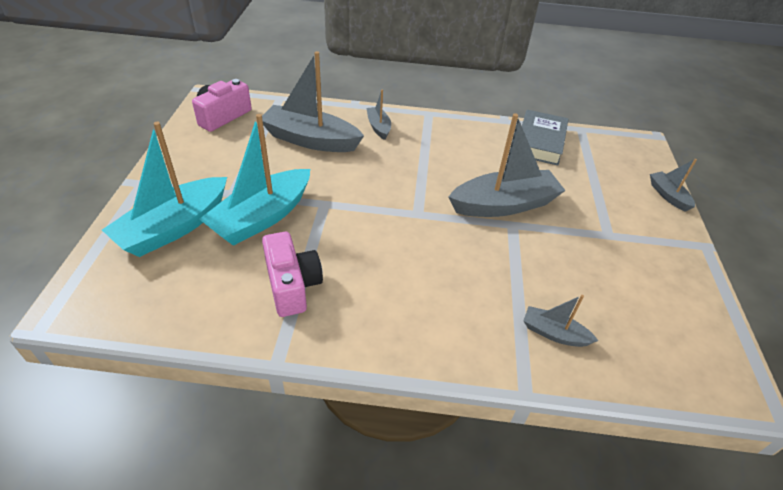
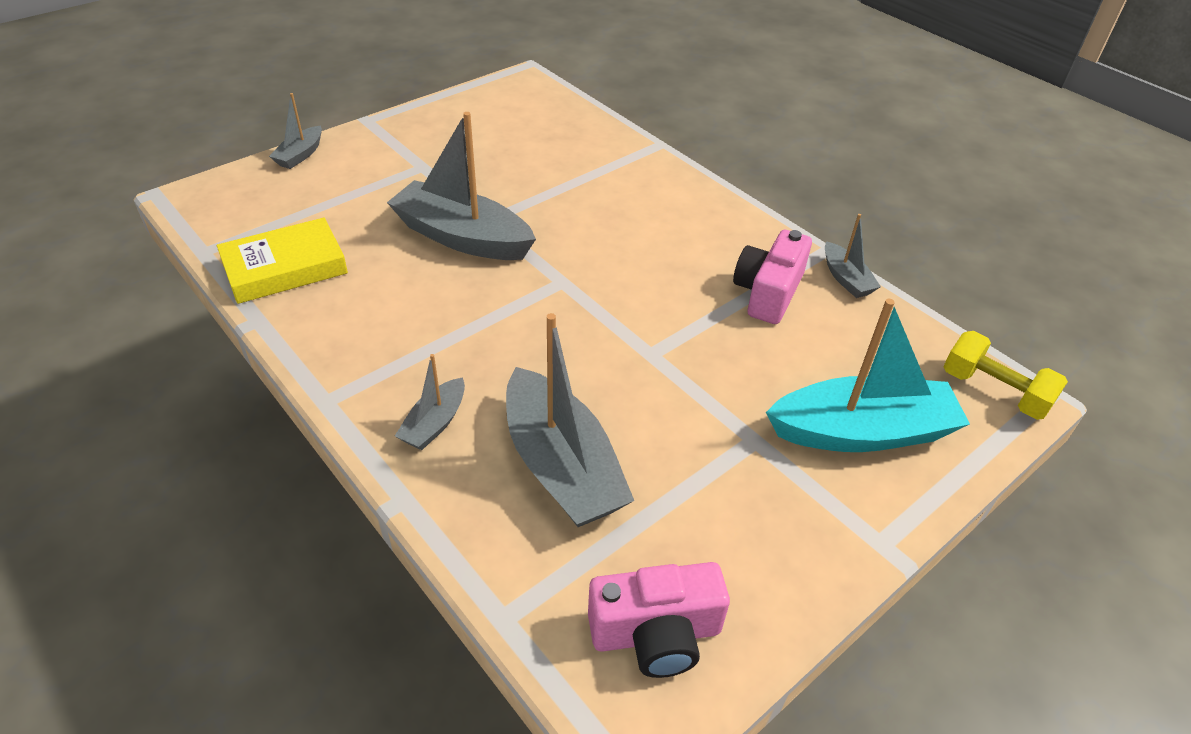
camera: 135 degrees left, 0 degrees up
turquoise boat [199,114,310,246] -> none
grey book [522,110,569,165] -> yellow book [217,217,348,304]
grey boat [523,295,598,347] -> grey boat moved to [825,214,881,298]
none -> yellow dumbbell [943,331,1068,420]

